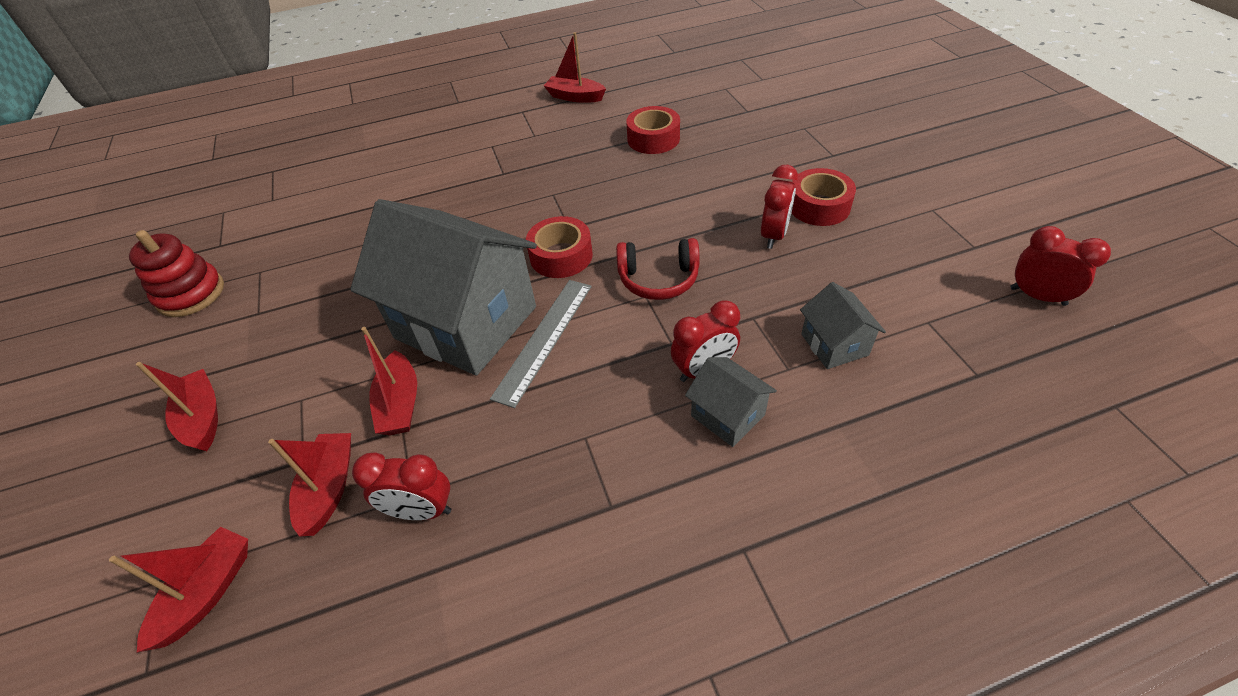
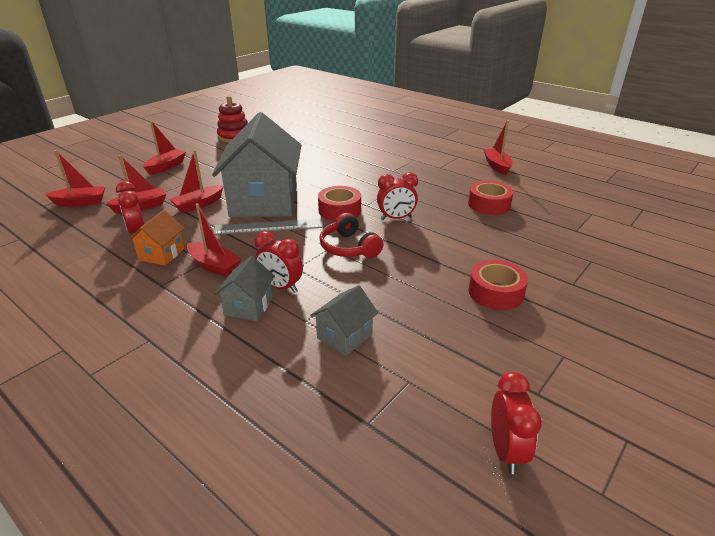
camera: 55 degrees right, 15 degrees down
red clock [761,165,798,249] -> red clock moved to [377,172,418,220]
none -> orange house [128,210,185,266]
none -> red boat [187,203,242,277]

